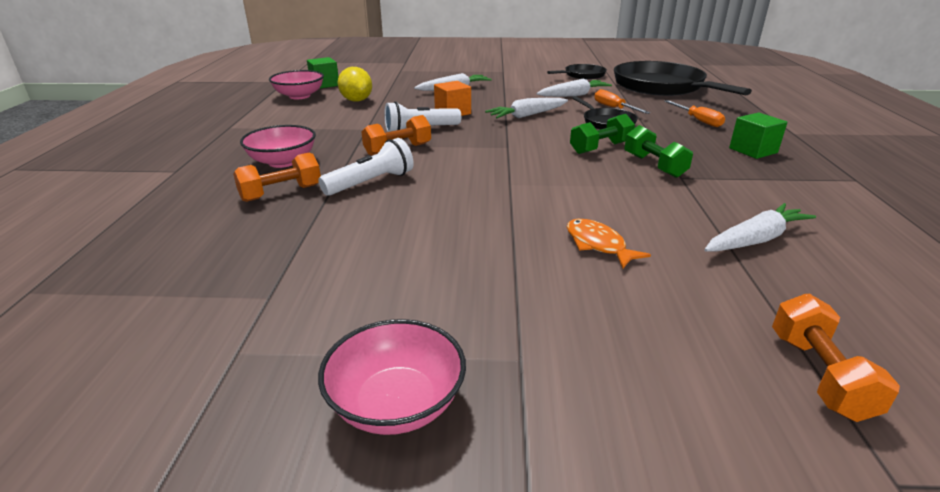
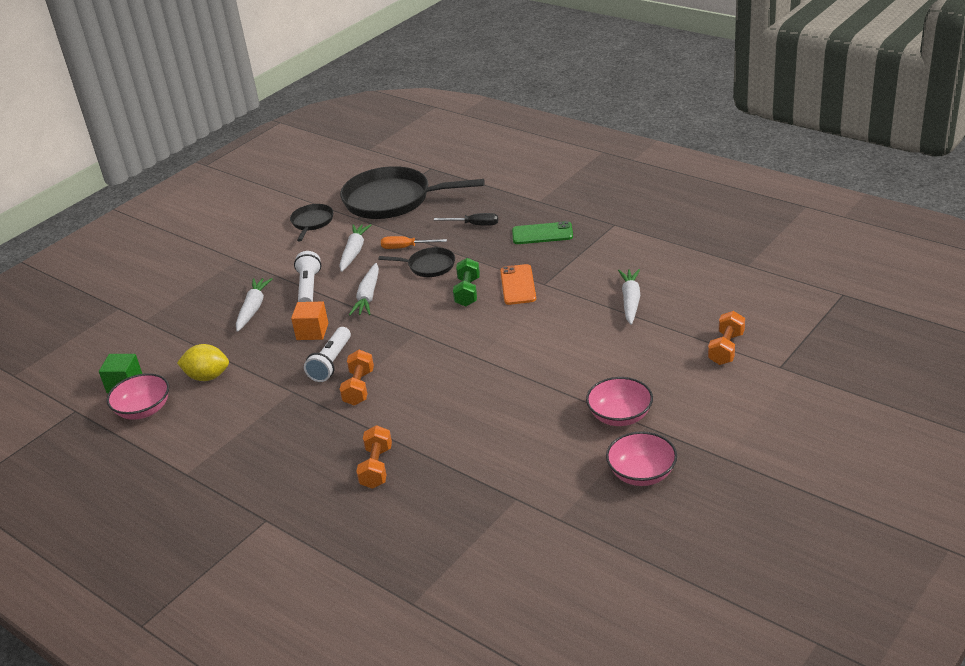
camera: 50 degrees left, 5 degrees up
pink bowl [240,125,316,168] -> pink bowl moved to [586,377,653,426]
white flashlight [318,138,414,196] -> white flashlight moved to [294,251,321,302]
orange fish [567,219,651,268] -> none
green dumbbell [624,125,693,178] -> orange phone [500,264,536,305]
orange screwdriver [664,100,725,127] -> black screwdriver [434,213,498,226]
green cube [729,113,787,159] -> green phone [512,221,573,244]
orange dumbbell [772,294,900,422] -> orange dumbbell turned 75 degrees clockwise [708,311,745,365]

